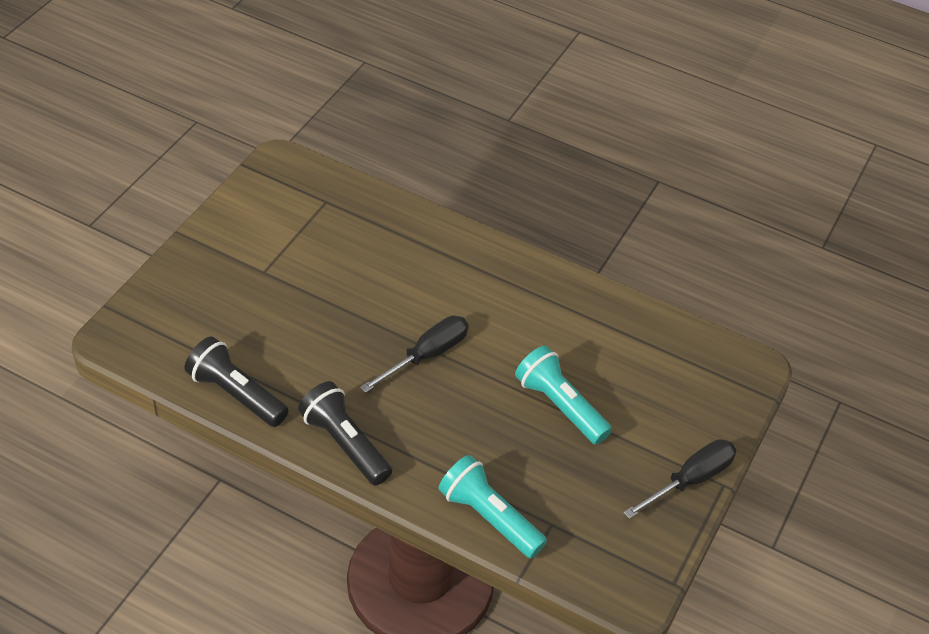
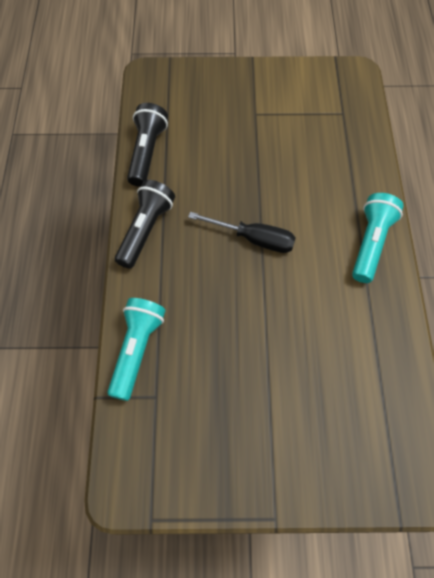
camera: 65 degrees right, 15 degrees up
turquoise flashlight [515,345,612,445] -> turquoise flashlight moved to [352,193,403,283]
black screwdriver [623,439,736,519] -> none

